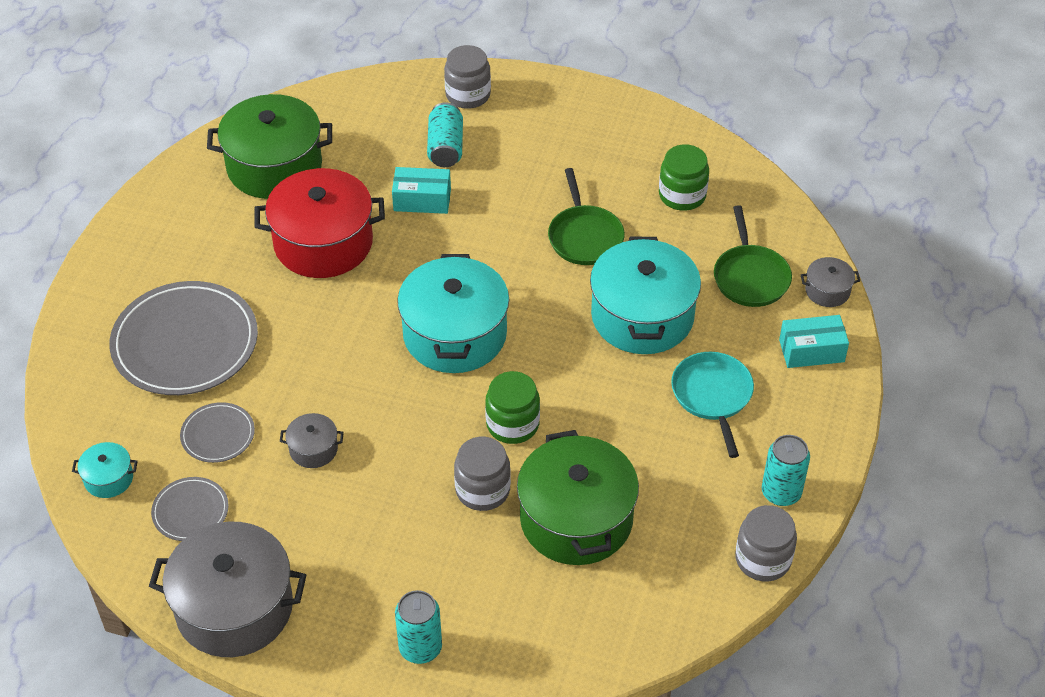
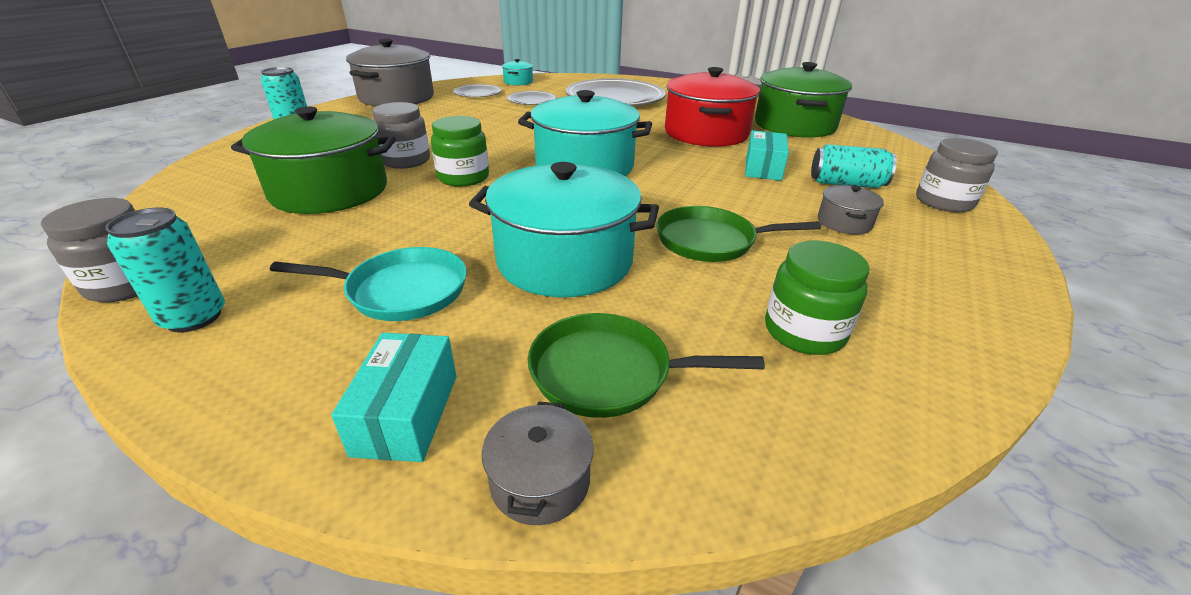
camera: 100 degrees right, 15 degrees down
grey pot [280,413,344,468] -> grey pot moved to [818,185,884,234]

